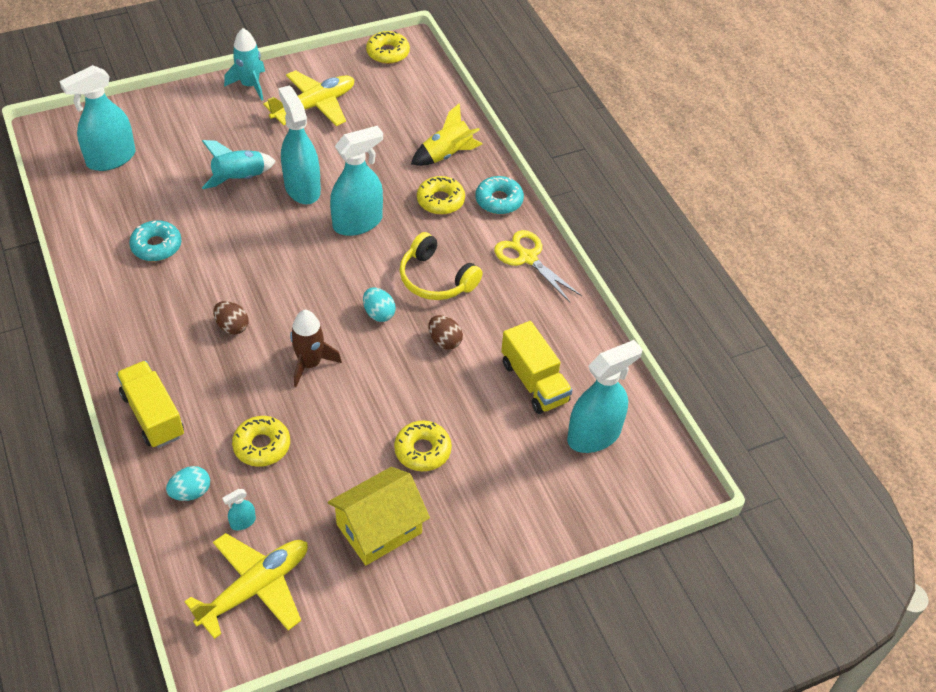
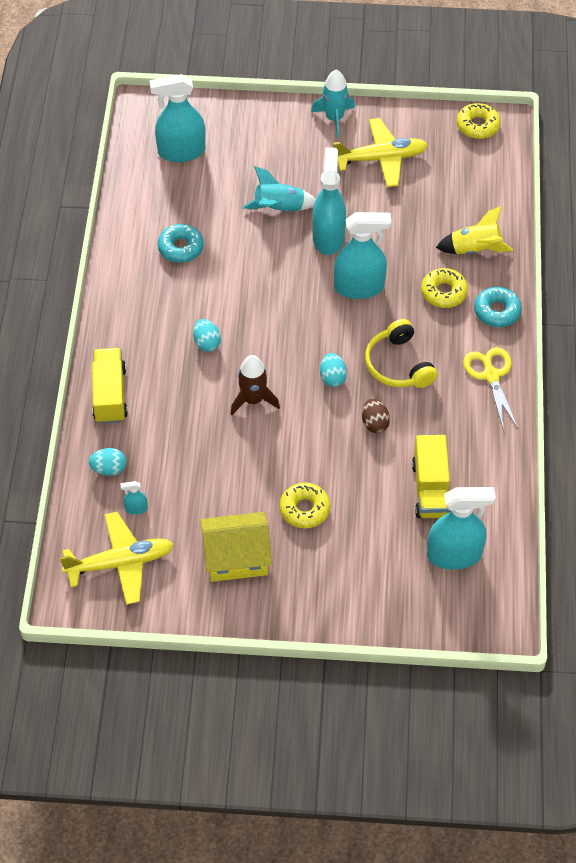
camera: 30 degrees right, 5 degrees up
brown egg [213,301,249,335] -> turquoise egg [193,319,221,352]
yellow donut [232,416,290,467] -> none

